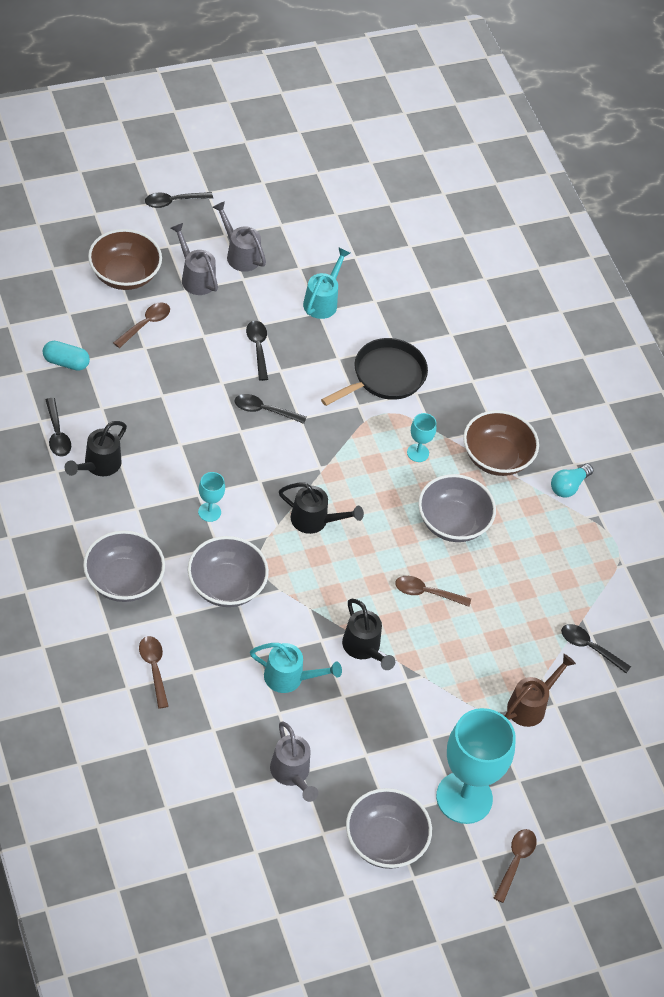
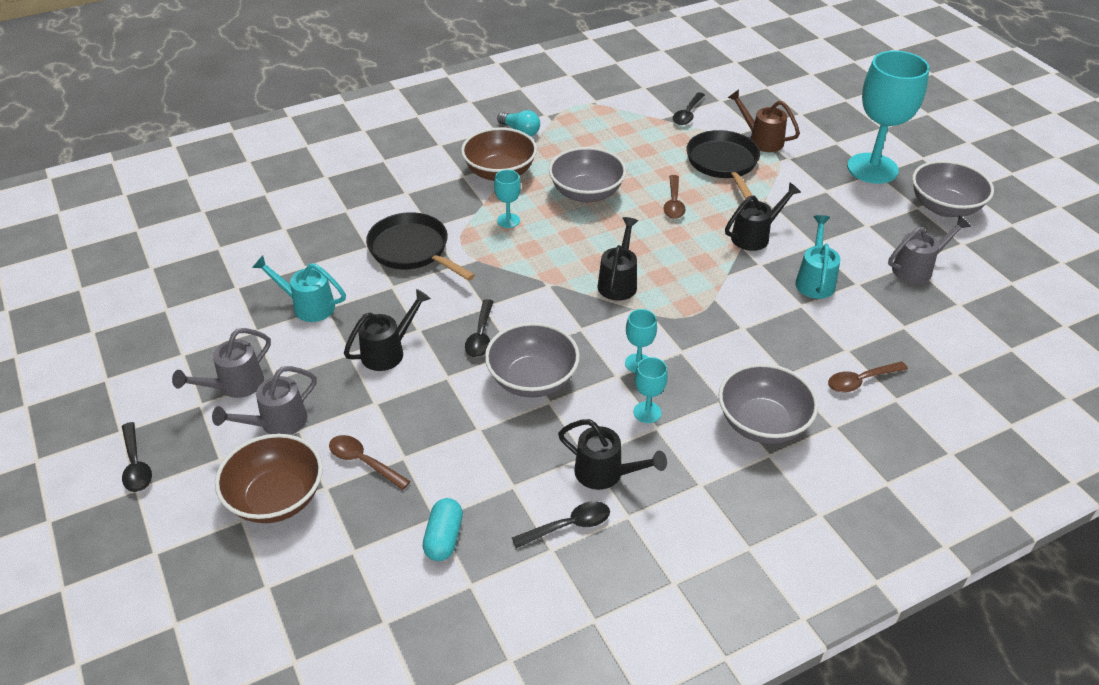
camera: 90 degrees left, 10 degrees down
grey bowl [188,536,269,607] -> grey bowl moved to [485,322,580,398]
black spoon [246,321,268,381] -> black watering can [344,289,431,371]
brown spoon [494,829,537,903] -> none
none -> turquoise goblet [634,357,668,423]
none -> black pan [687,130,760,199]

